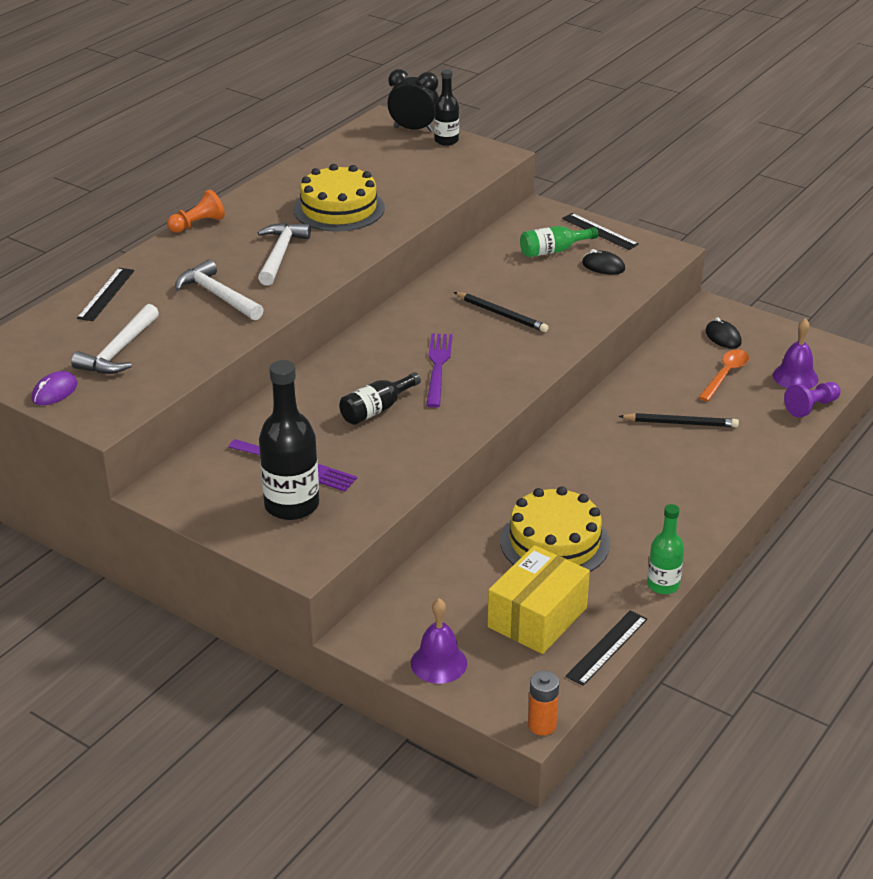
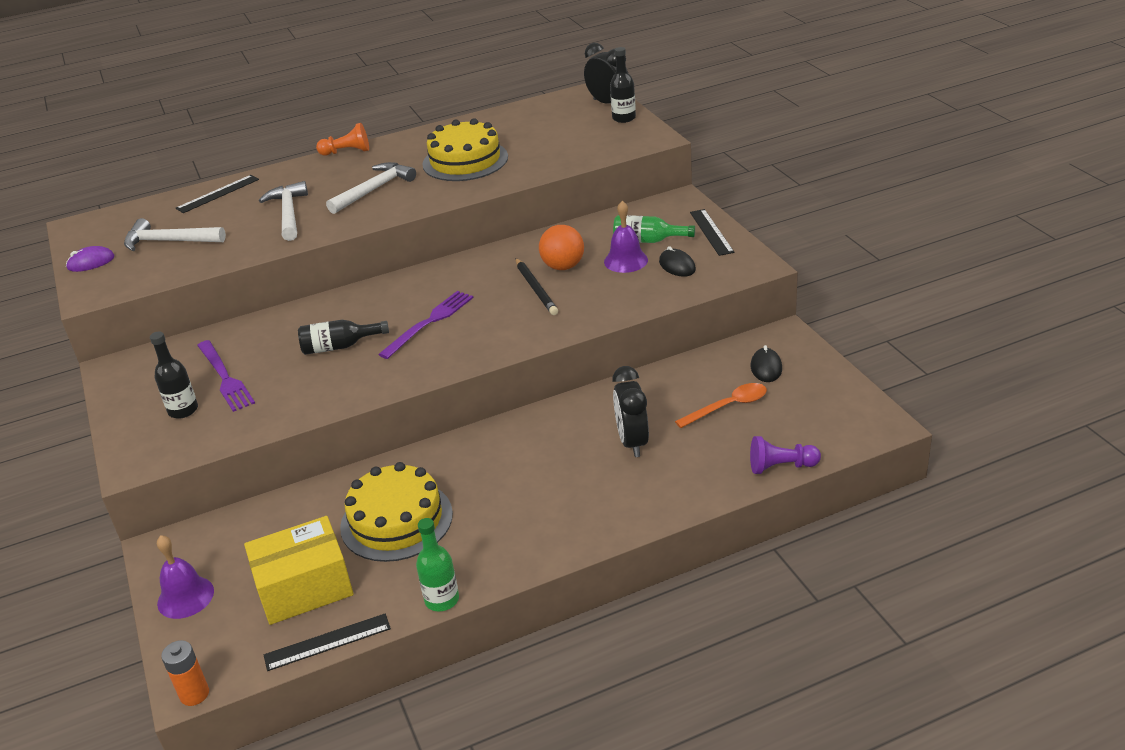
camera: 35 degrees right, 0 degrees up
white hammer [71,304,159,374] -> white hammer turned 45 degrees clockwise [124,218,226,251]
black bottle [259,360,319,520] -> black bottle [150,332,198,419], size x0.59
black pencil [619,413,739,427] -> black clock [612,366,649,457]
purple bell [773,318,818,389] -> purple bell moved to [604,201,648,273]
none -> orange ball [539,225,584,270]

